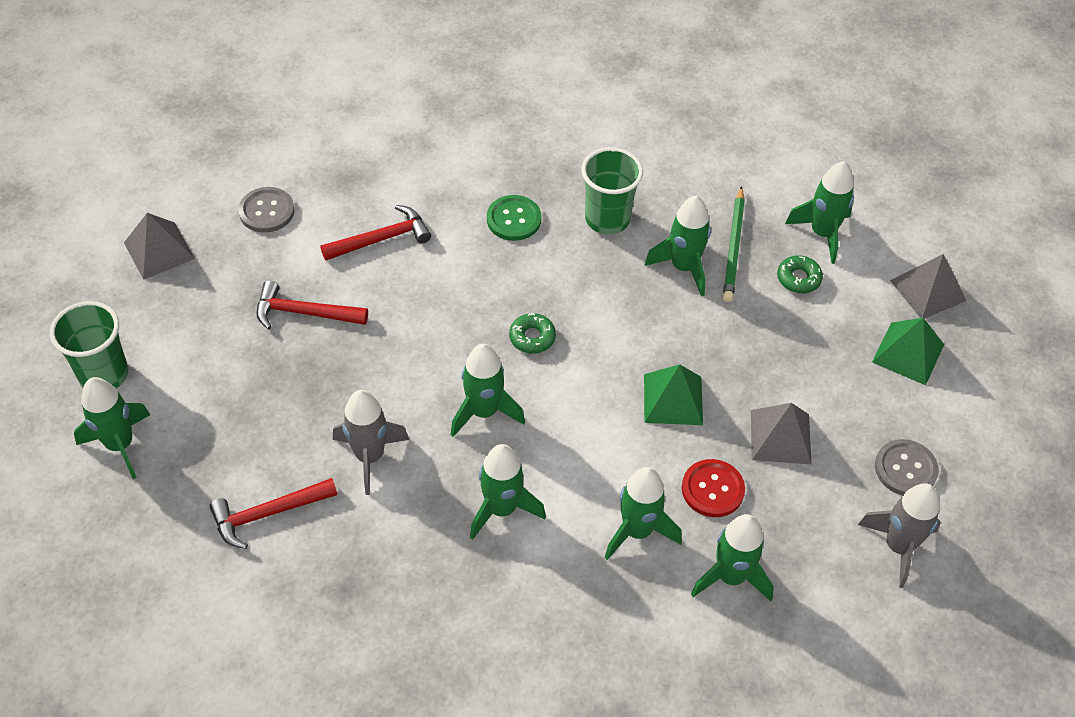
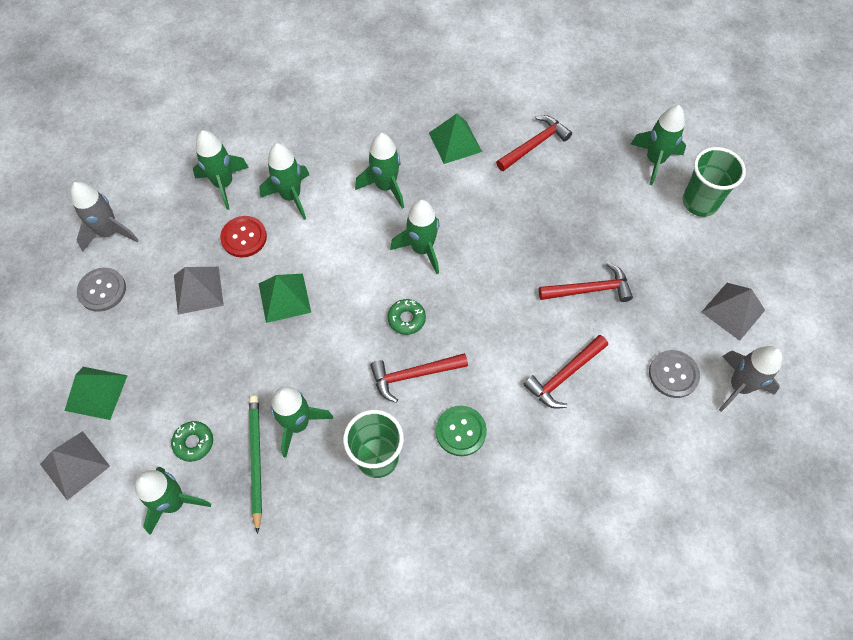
camera: 165 degrees right, 10 degrees up
grey rocket [333,390,409,495] -> grey rocket moved to [719,346,782,412]
none -> red hammer [370,353,468,403]
none -> green pyramid [429,114,482,164]

